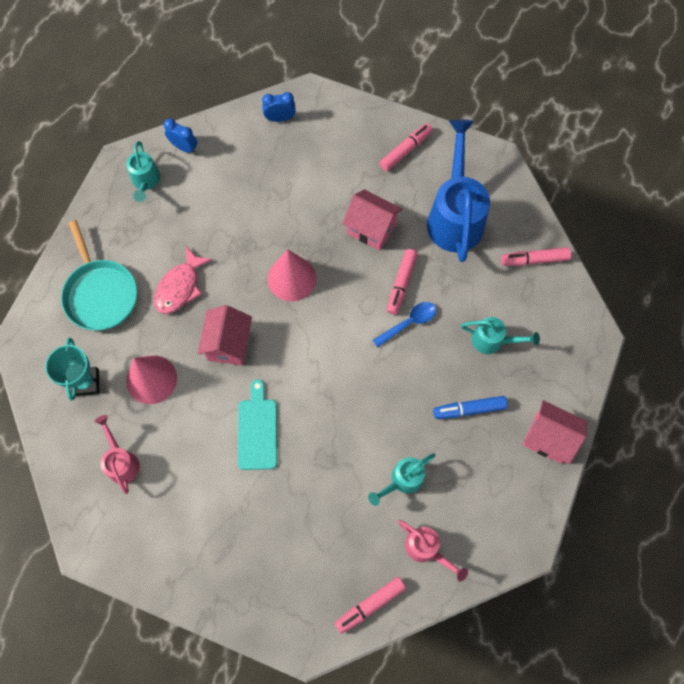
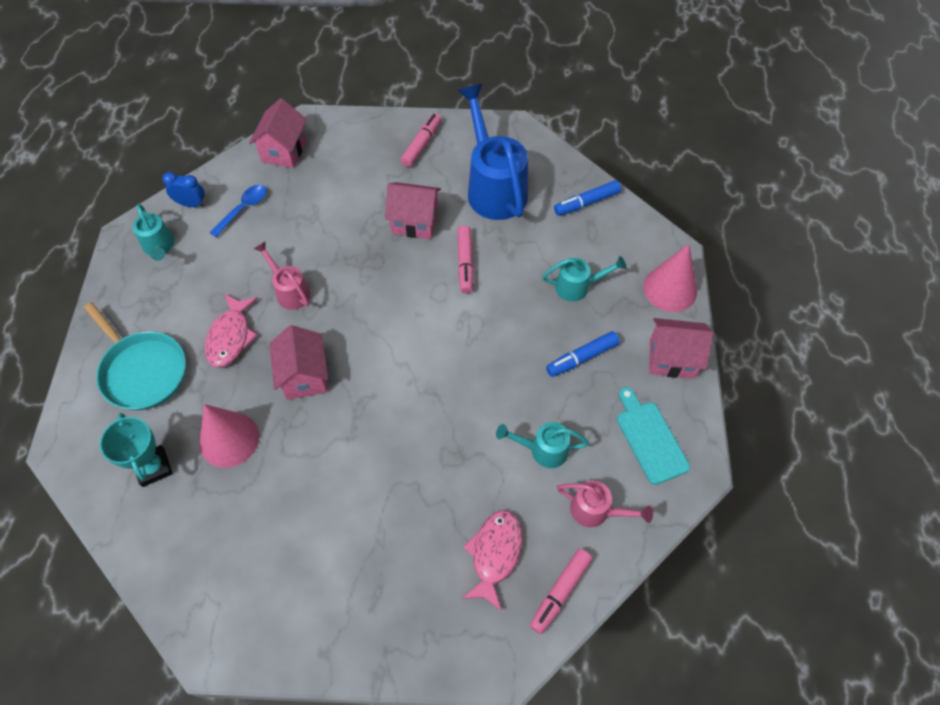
camera: 20 degrees left, 10 degrees down
pink watering can [95,415,140,494] -> pink watering can moved to [254,241,310,310]
turquoise cutting board [238,379,277,470] -> turquoise cutting board moved to [617,387,690,485]
blue clock [262,92,296,122] -> pink house [249,98,307,168]
pink cone [268,249,316,301] -> pink cone moved to [643,244,697,312]
turquoise watering can [368,453,435,506] -> turquoise watering can turned 60 degrees clockwise [496,422,589,468]
blue spoon [373,302,436,347] -> blue spoon moved to [210,185,267,237]
pink marker [501,247,571,266] -> blue marker [554,180,621,216]
none -> pink fish [461,510,522,611]

